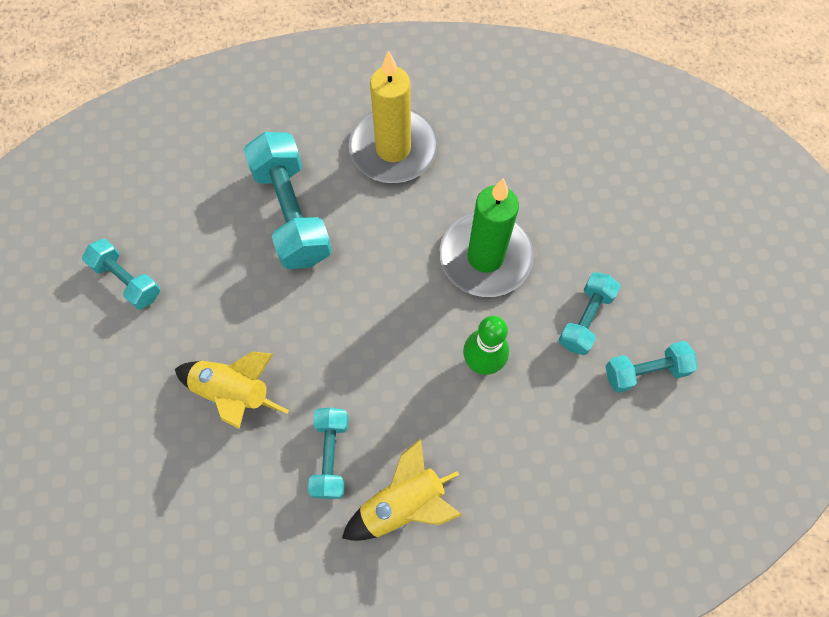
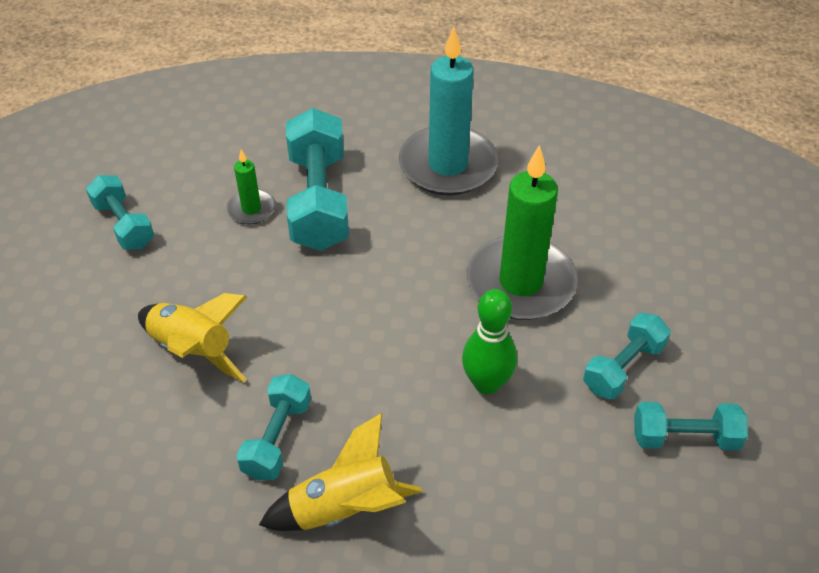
camera: 15 degrees right, 20 degrees down
yellow candle [349,50,438,183] -> turquoise candle [399,27,498,195]
none -> green candle [227,149,276,224]

